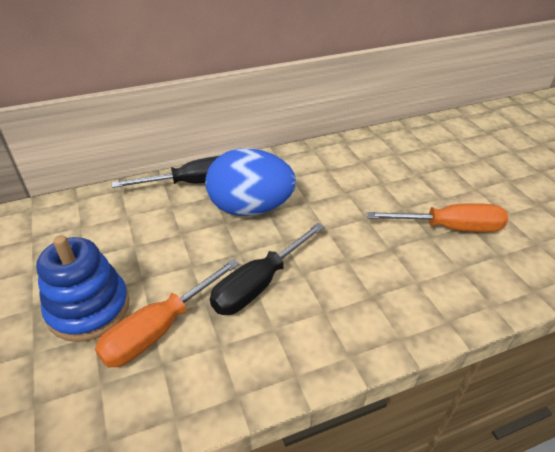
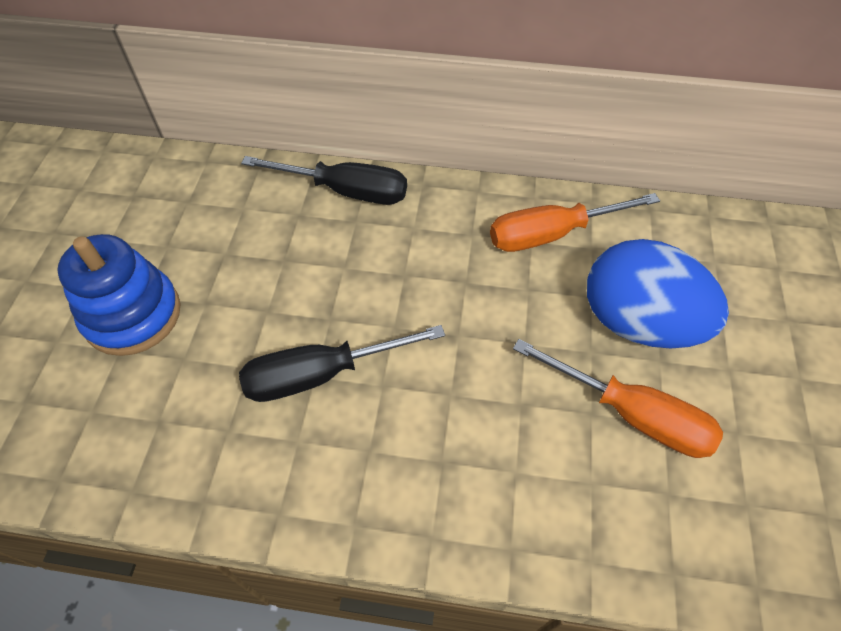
camera: 30 degrees right, 15 degrees up
orange screwdriver [95,259,239,367] -> orange screwdriver moved to [490,193,660,252]
blue egg [205,148,296,216] -> blue egg moved to [587,239,729,348]

